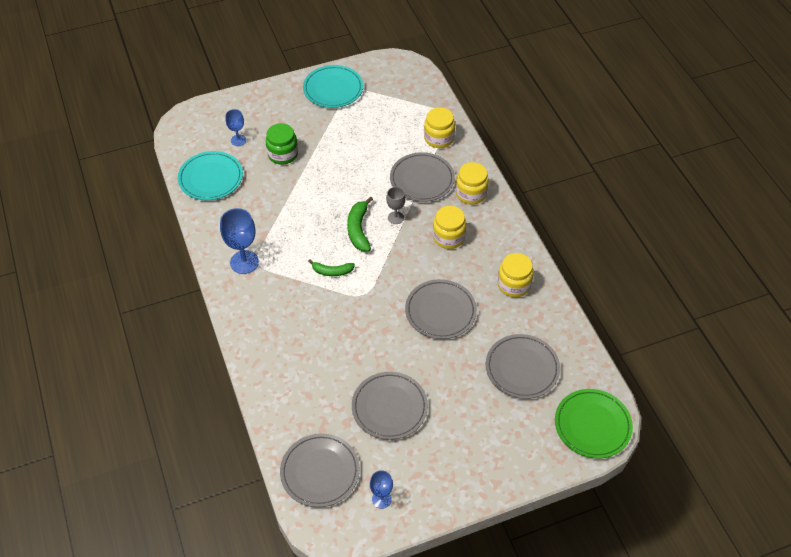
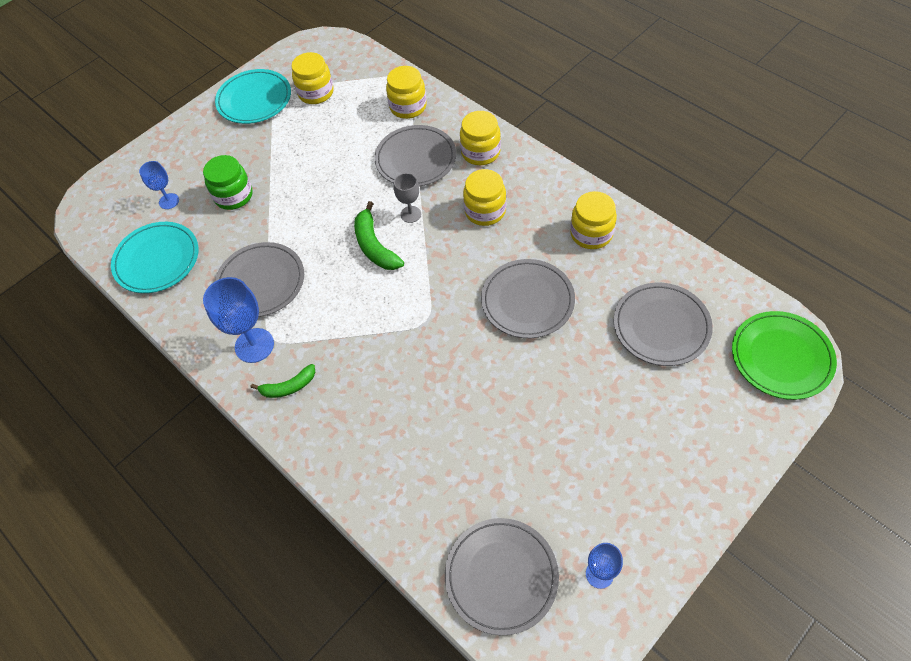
camera: 20 degrees left, 5 degrees up
green banana [308,259,355,276] -> green banana moved to [251,364,315,398]
grey plate [352,372,428,440] -> grey plate moved to [215,242,304,317]
none -> yellow jar [291,52,334,104]

